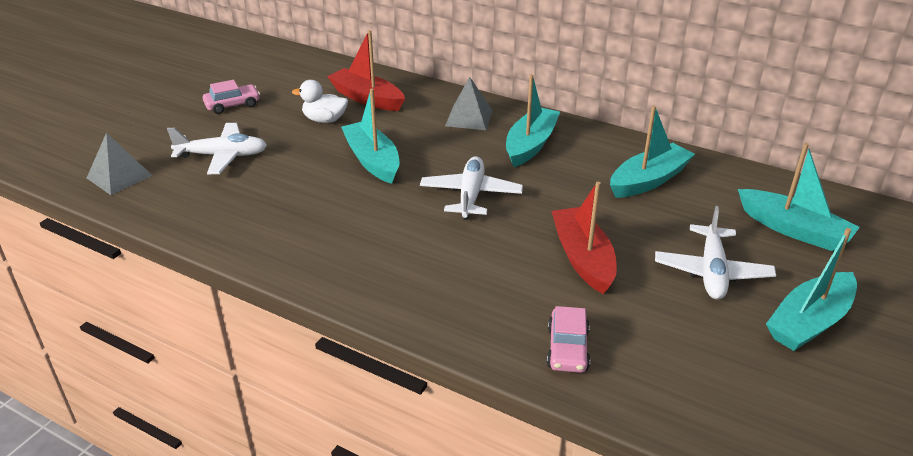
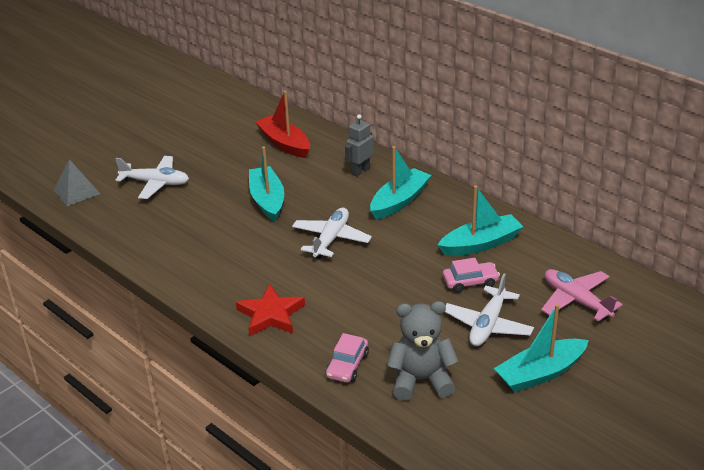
camera: 15 degrees right, 0 degrees up
pink car [203,80,260,114] -> pink car moved to [443,258,500,293]
white duck [292,80,348,123] -> none
grey pyramid [445,77,493,130] -> grey robot [345,114,374,176]
red boat [552,182,617,294] -> none
turquoise boat [738,143,860,251] -> pink plane [541,269,623,321]
none -> red star [236,284,305,336]
none -> grey teddy bear [387,301,459,401]

